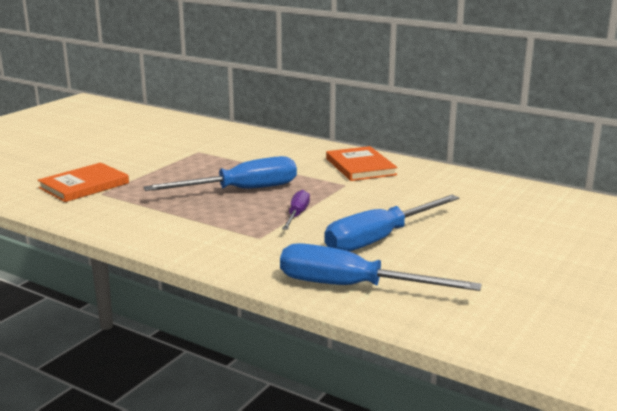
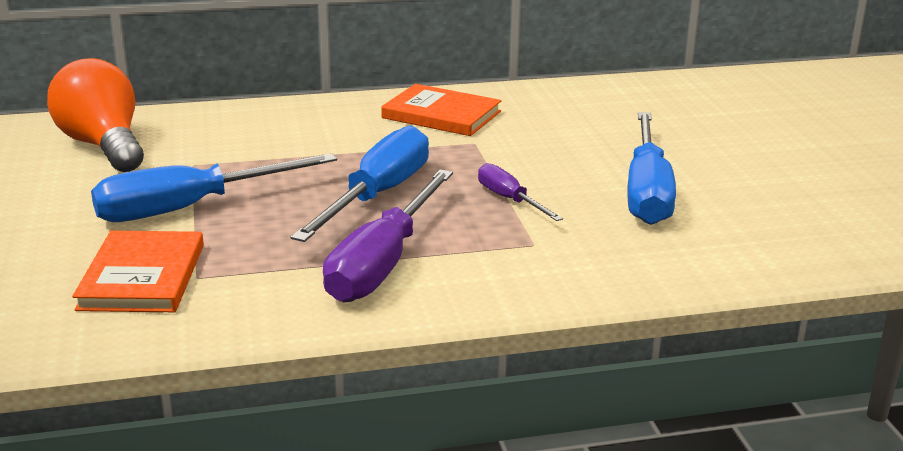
camera: 45 degrees left, 5 degrees up
blue screwdriver [280,243,482,291] -> blue screwdriver moved to [91,153,337,222]
none -> orange light bulb [47,58,144,172]
none -> purple screwdriver [323,170,453,303]

